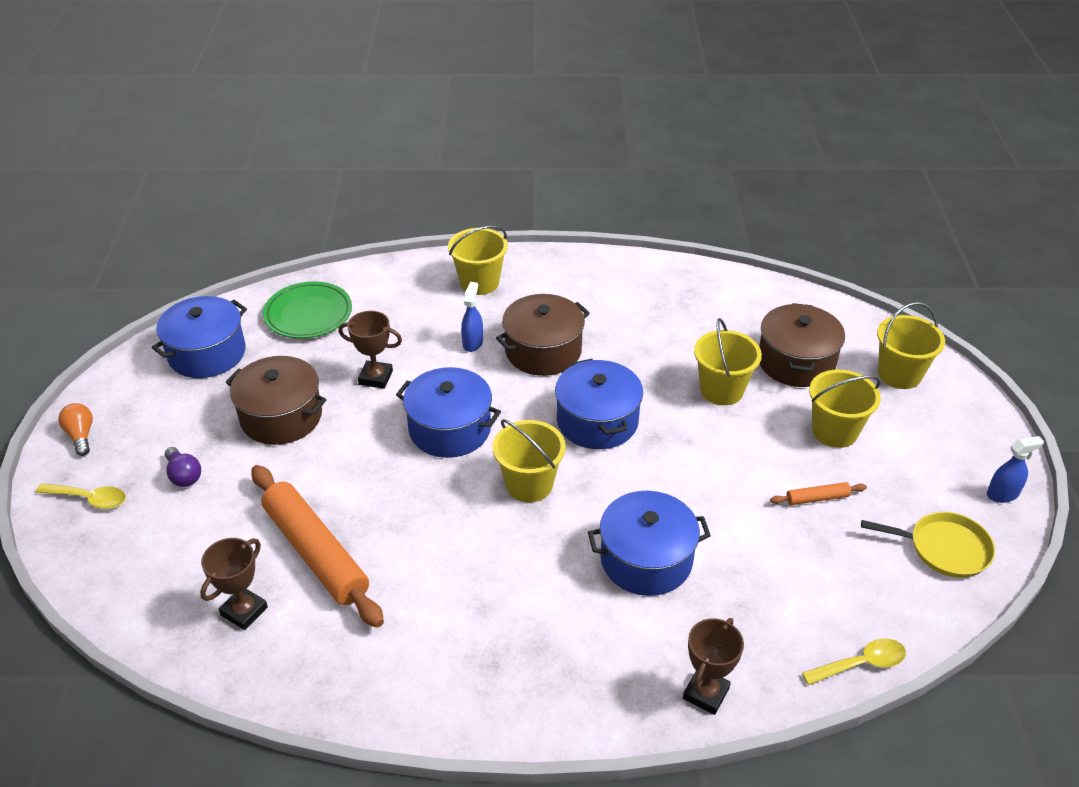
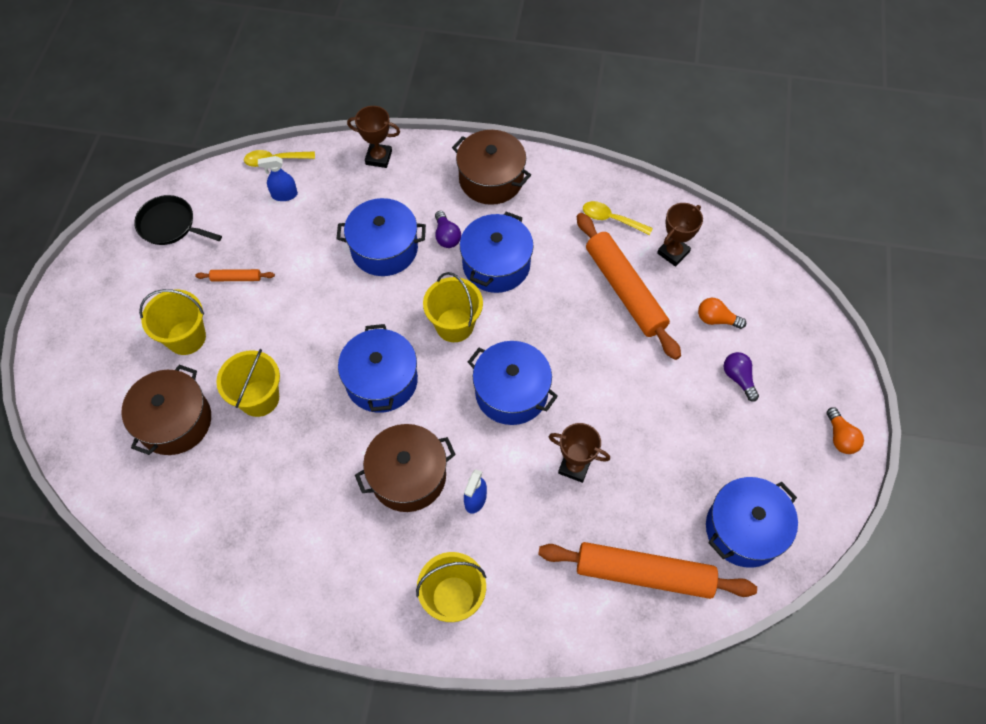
camera: 170 degrees left, 20 degrees up
yellow spoon [36,483,126,509] -> yellow spoon moved to [583,201,653,235]
brown pot [226,356,327,445] -> brown pot moved to [452,130,531,205]
green plate [263,281,352,339] -> orange rolling pin [538,542,757,599]
brown trophy [683,618,744,715] -> brown trophy turned 60 degrees clockwise [347,106,400,168]
yellow pan [861,512,995,578] -> black pan [134,195,222,245]
yellow bucket [877,302,945,389] -> none
blue spray bottle [987,436,1044,503] -> blue spray bottle moved to [258,156,298,201]
none -> purple light bulb [435,211,461,248]
none -> blue pot [460,212,534,293]
none -> orange light bulb [698,298,746,329]

